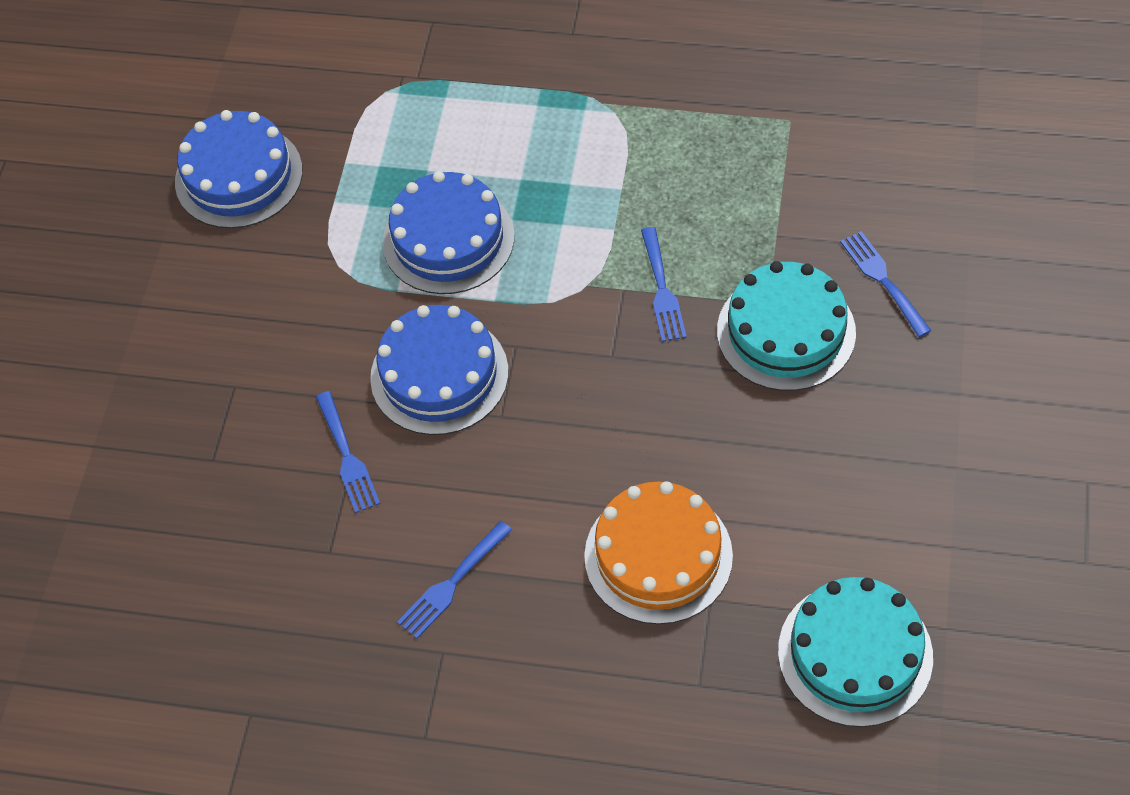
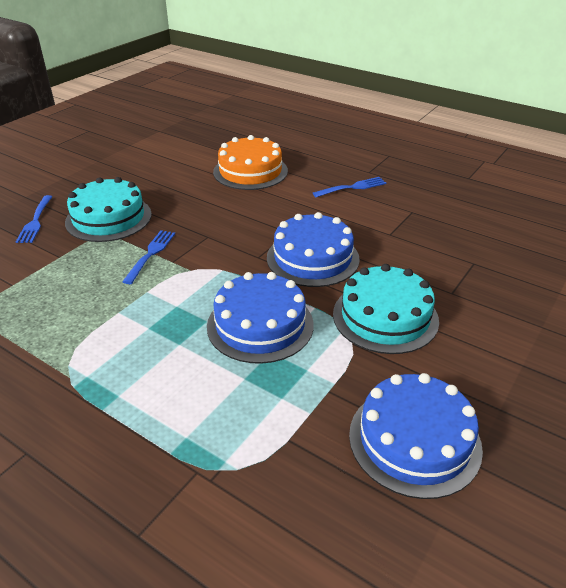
camera: 160 degrees left, 20 degrees down
blue fork [316,391,380,513] -> none
turquoise cake [778,577,933,727] -> turquoise cake moved to [333,264,439,354]

